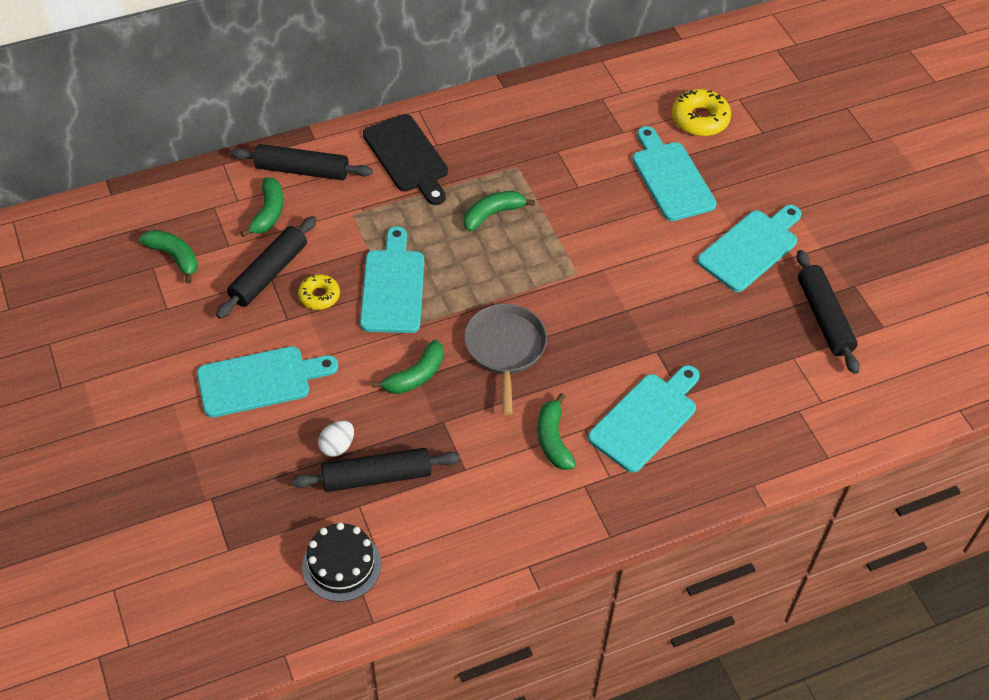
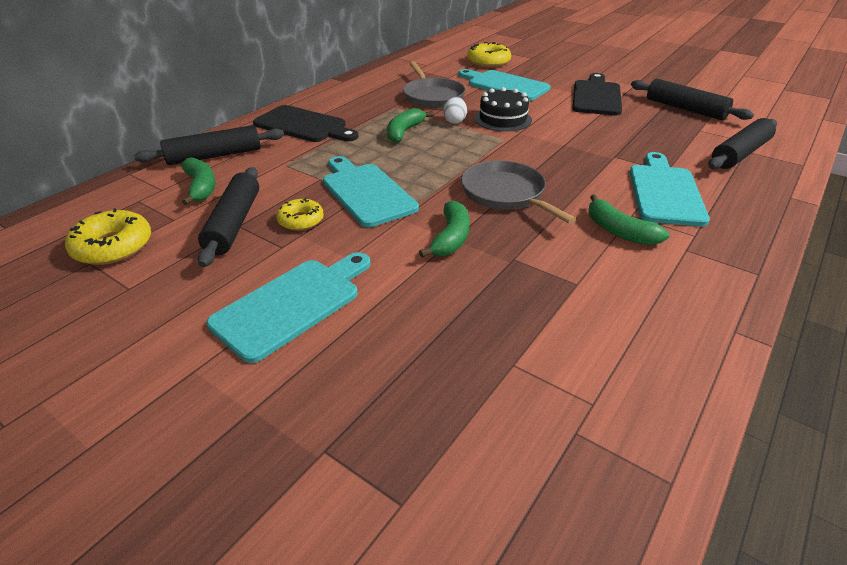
camera: 30 degrees left, 15 degrees down
green banana [139,230,198,284] -> yellow donut [65,208,151,265]
black rolling pin [292,448,460,492] -> black rolling pin moved to [708,118,777,170]
black cake [302,523,381,602] -> black cake moved to [474,87,532,132]
white egg [318,421,354,457] -> white egg moved to [443,97,467,124]
turquoise cutting board [697,205,801,292] -> black cutting board [572,73,622,115]
none -> grey pan [403,61,466,108]

